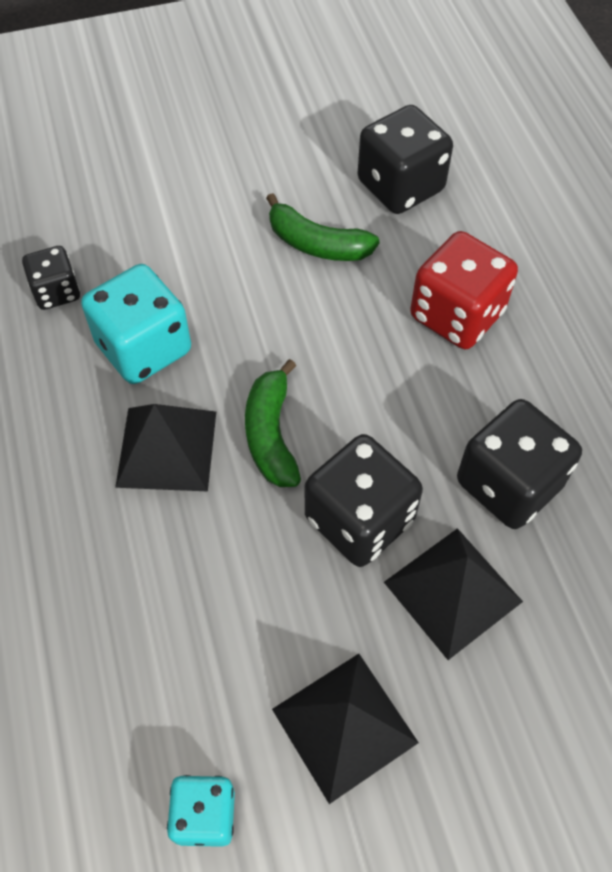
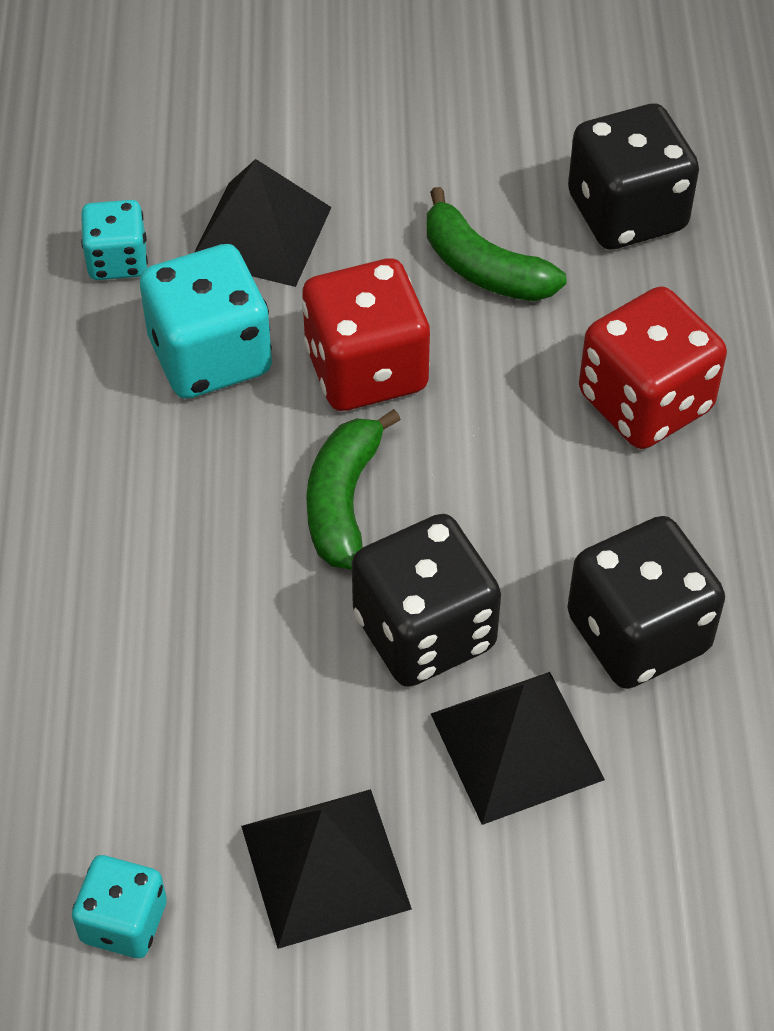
camera: 15 degrees right, 5 degrees down
black dice [22,246,80,310] -> turquoise dice [81,200,148,280]
black pyramid [115,404,216,491] -> black pyramid moved to [195,159,332,287]
none -> red dice [302,258,430,411]

